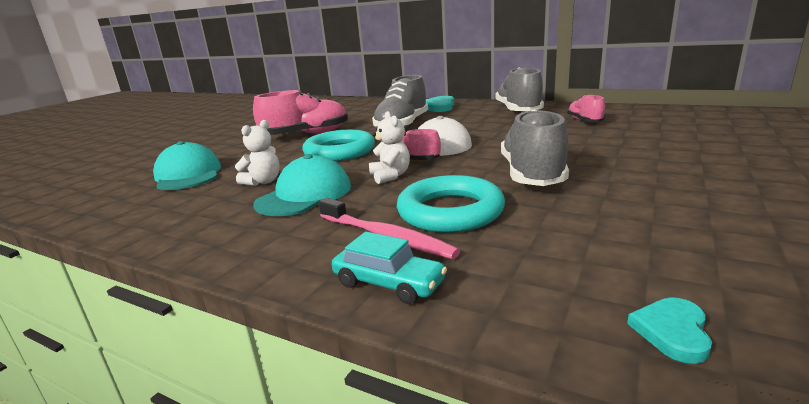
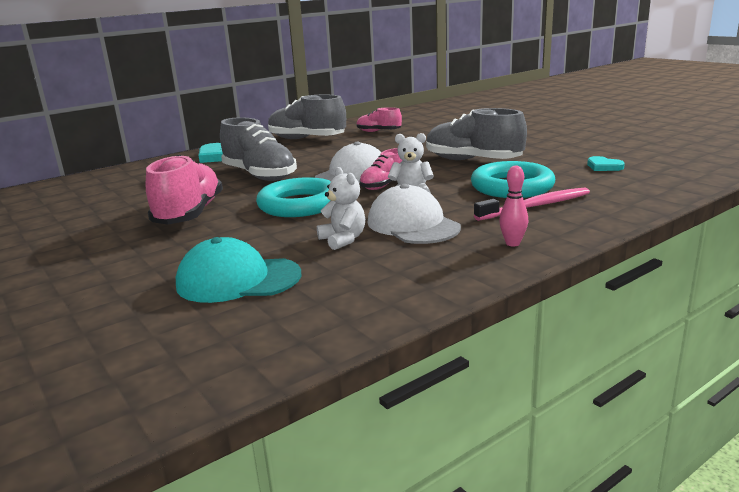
camera: 65 degrees left, 0 degrees up
turquoise cap [253,154,351,216] -> white cap [368,184,461,244]
turquoise car [332,232,447,304] -> none
turquoise heart [627,297,712,364] -> turquoise heart moved to [587,156,625,171]
none -> pink bowling pin [499,166,528,247]

